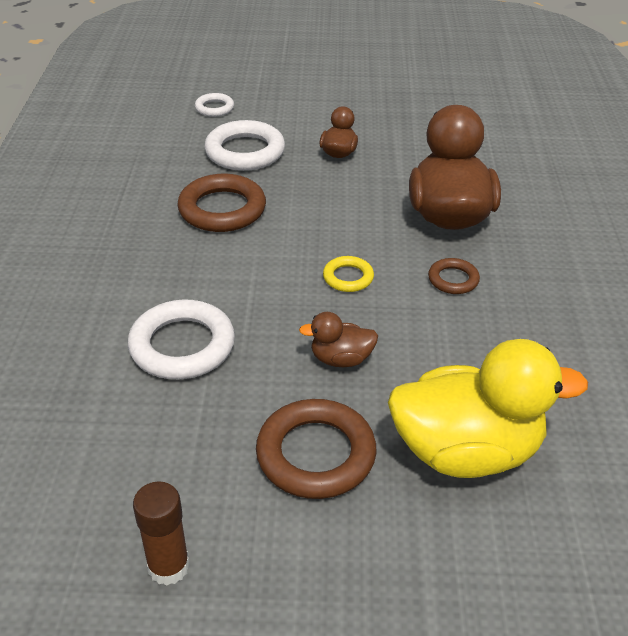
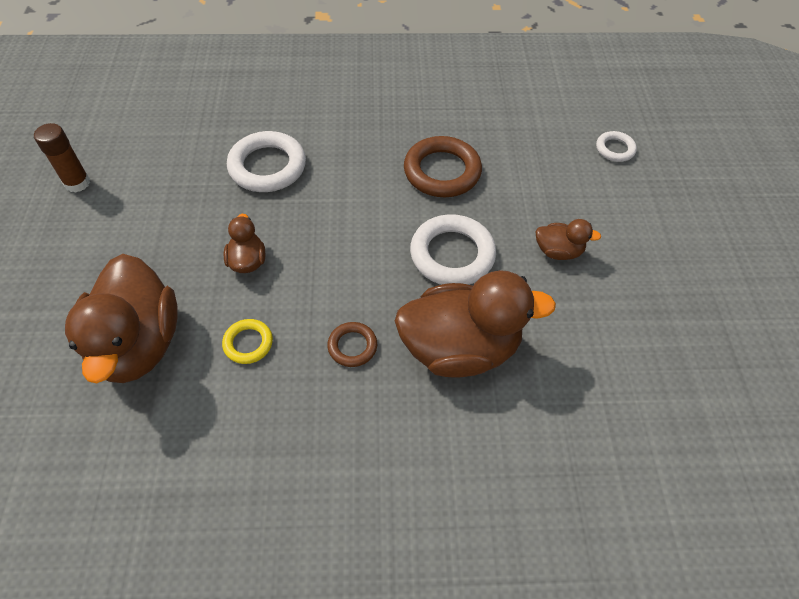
camera: 85 degrees right, 15 degrees up
white ring [205,120,285,171] -> white ring moved to [410,214,496,285]
brown ring [256,399,376,499] -> none
yellow ring [323,256,374,292] -> yellow ring moved to [222,319,273,364]
yellow duck [388,339,588,478] -> brown duck [65,254,178,383]

